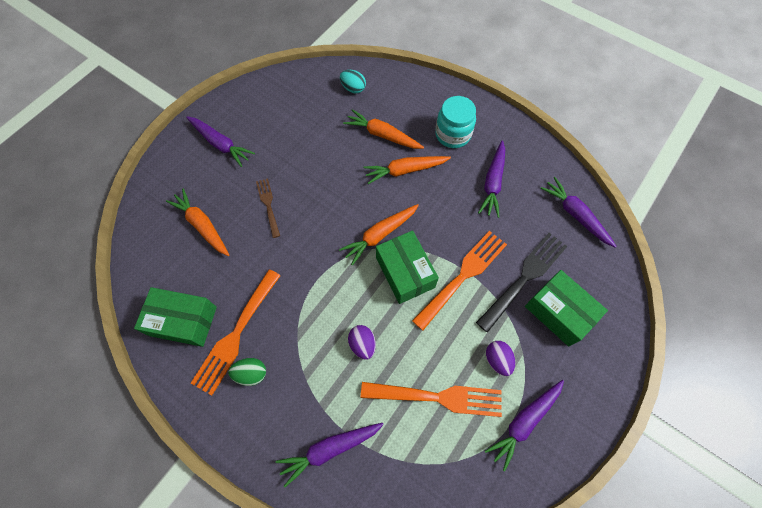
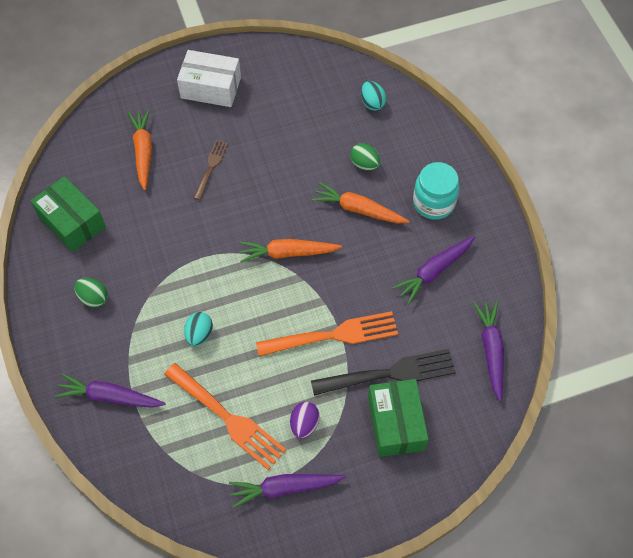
camera: 35 degrees right, 5 degrees down
purple carrot [186,117,255,167] -> white box [177,50,241,107]
orange fork [191,269,281,395] -> none
orange carrot [343,109,424,149] -> green egg [350,143,380,170]
purple egg [348,325,376,360] -> turquoise egg [184,312,213,346]
green box [376,230,439,304] -> none

